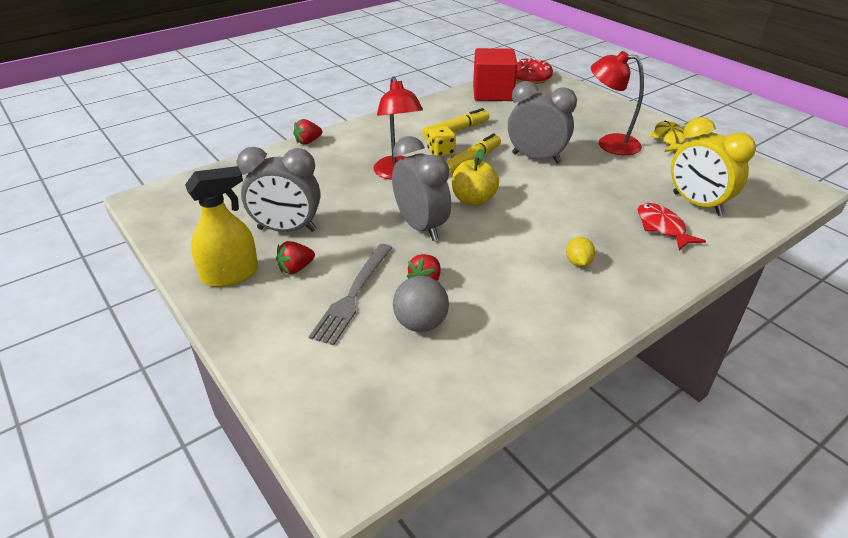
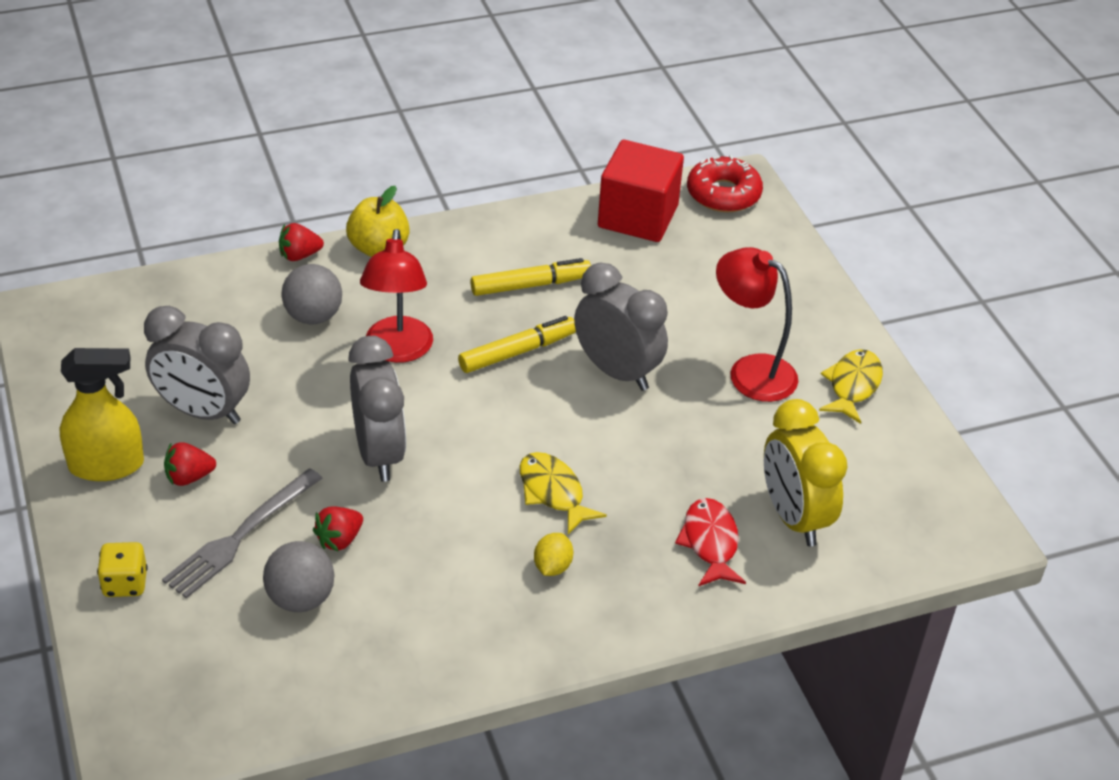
camera: 15 degrees right, 5 degrees up
yellow dice [427,126,456,157] -> yellow dice moved to [97,542,148,597]
yellow apple [452,149,499,206] -> yellow apple moved to [346,186,410,257]
none -> grey ball [281,264,342,324]
none -> yellow fish [520,452,607,534]

